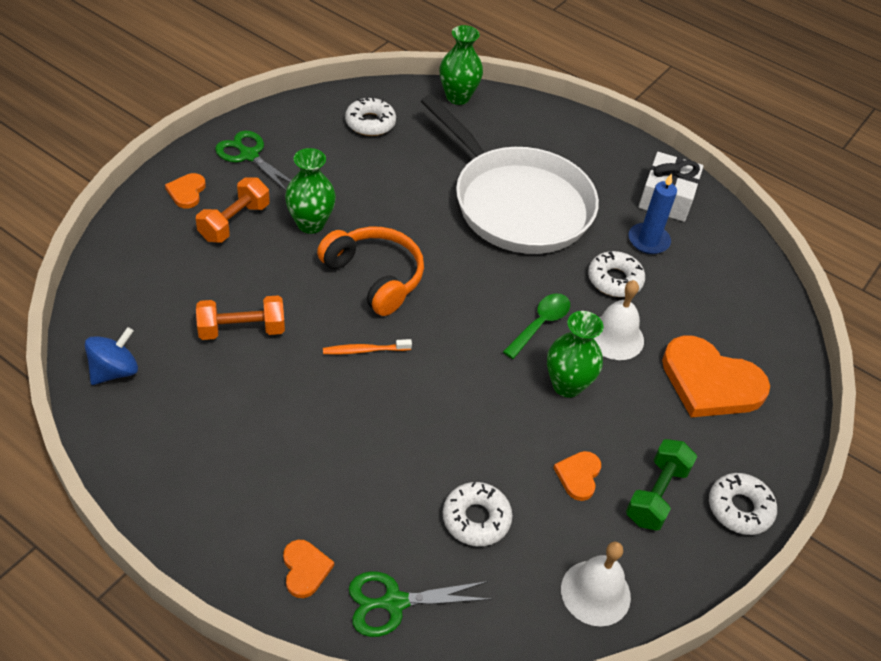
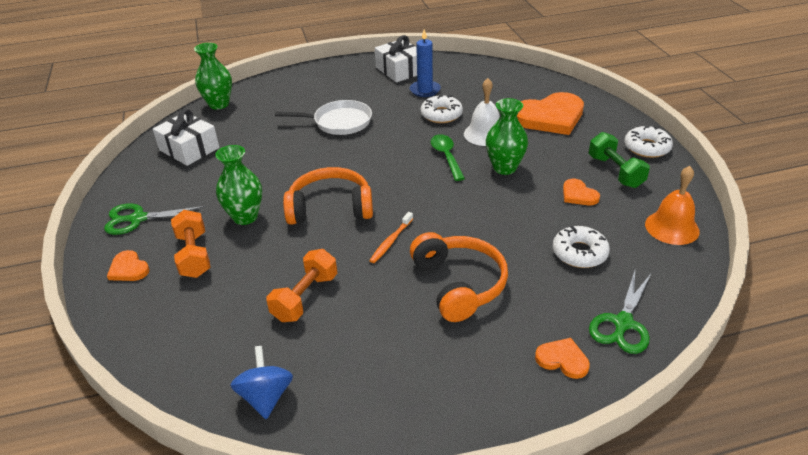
camera: 45 degrees left, 10 degrees down
white donut [345,97,396,136] -> white gift [153,109,219,166]
white pan [421,94,599,254] -> white pan [275,100,372,135], size x0.52
white bell [561,542,631,627] -> orange bell [645,166,700,245]
none -> orange headphones [410,232,508,322]

